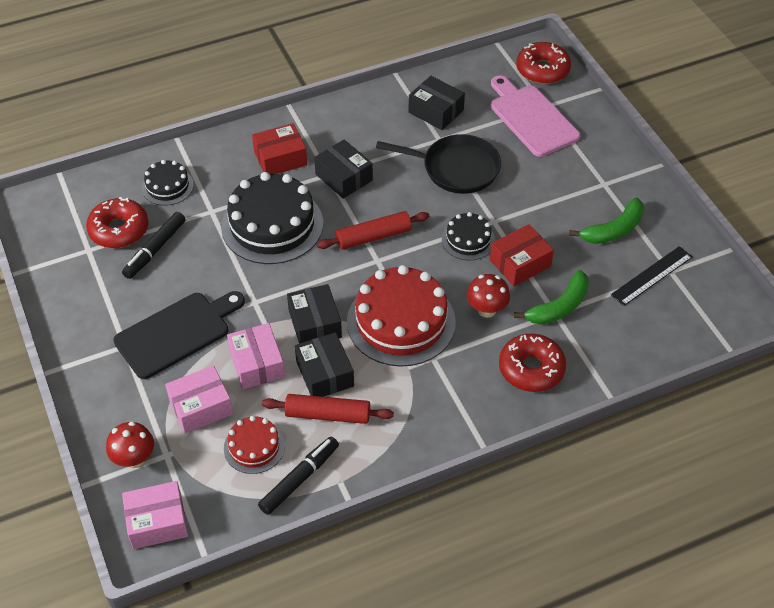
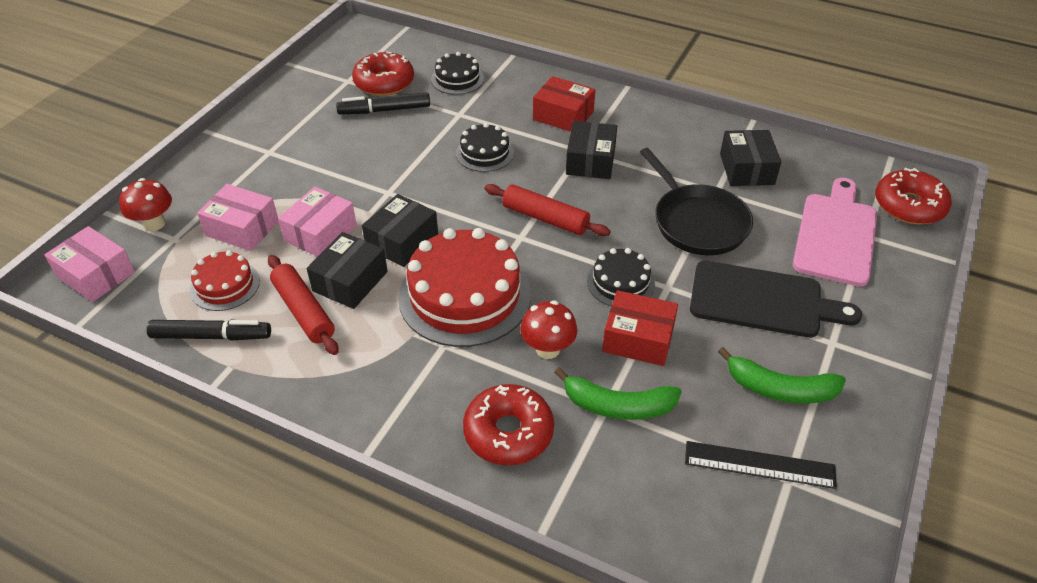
camera: 50 degrees right, 5 degrees down
black cutting board [113,291,245,379] -> black cutting board moved to [690,261,862,338]
black cake [221,172,323,264] -> black cake [456,123,514,172], size x0.52

